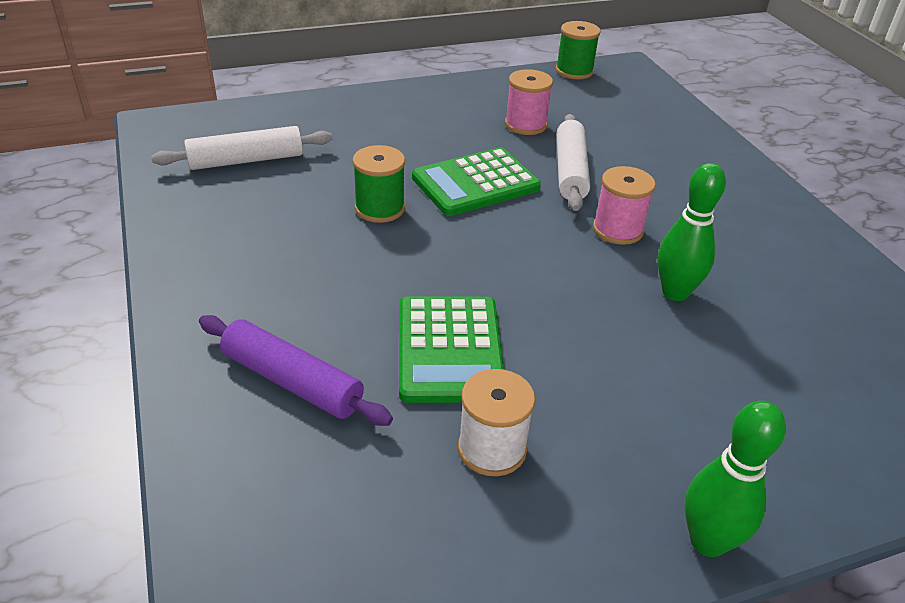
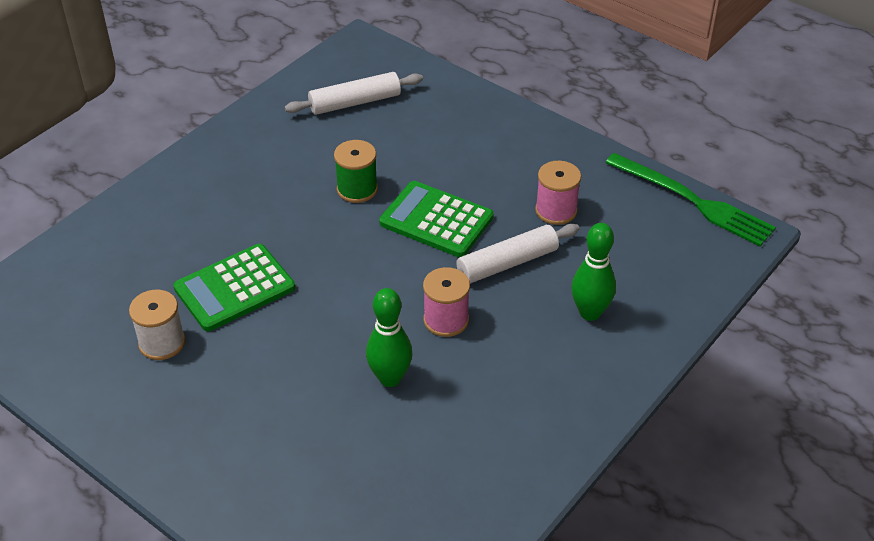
camera: 60 degrees right, 5 degrees up
white rolling pin [151,126,333,170] -> white rolling pin turned 60 degrees counterclockwise [285,72,423,115]
purple rolling pin [199,315,393,426] -> none
green spool [556,21,601,79] -> green fork [605,153,776,246]
green bowling pin [685,401,786,557] -> green bowling pin moved to [571,223,616,321]

